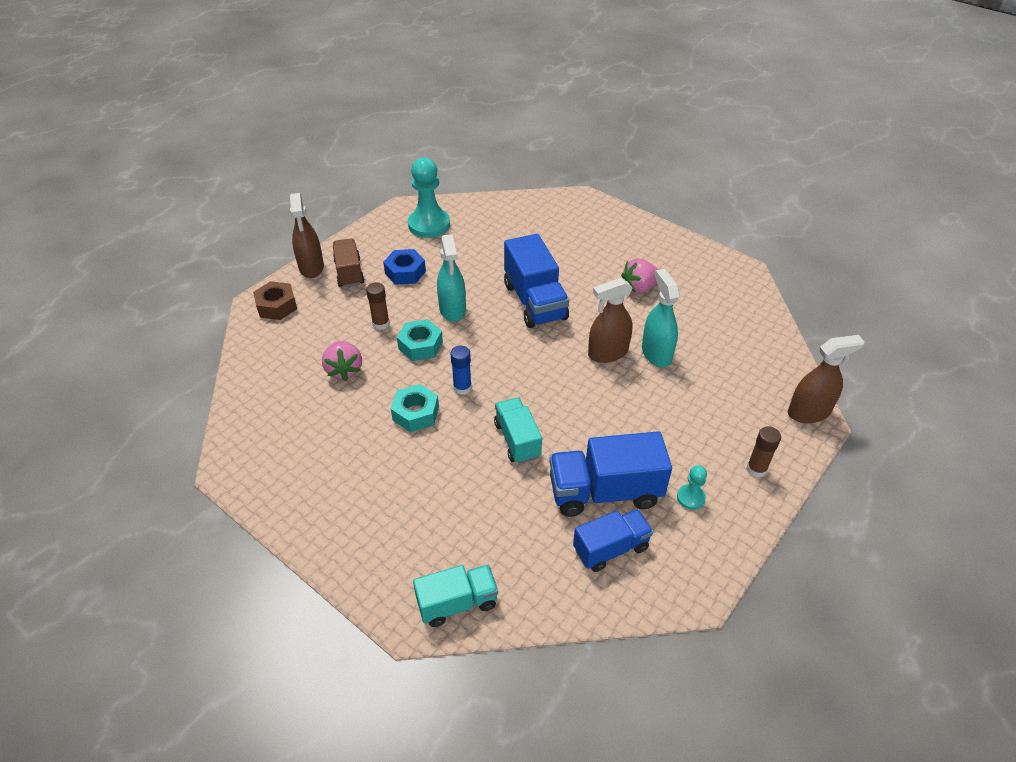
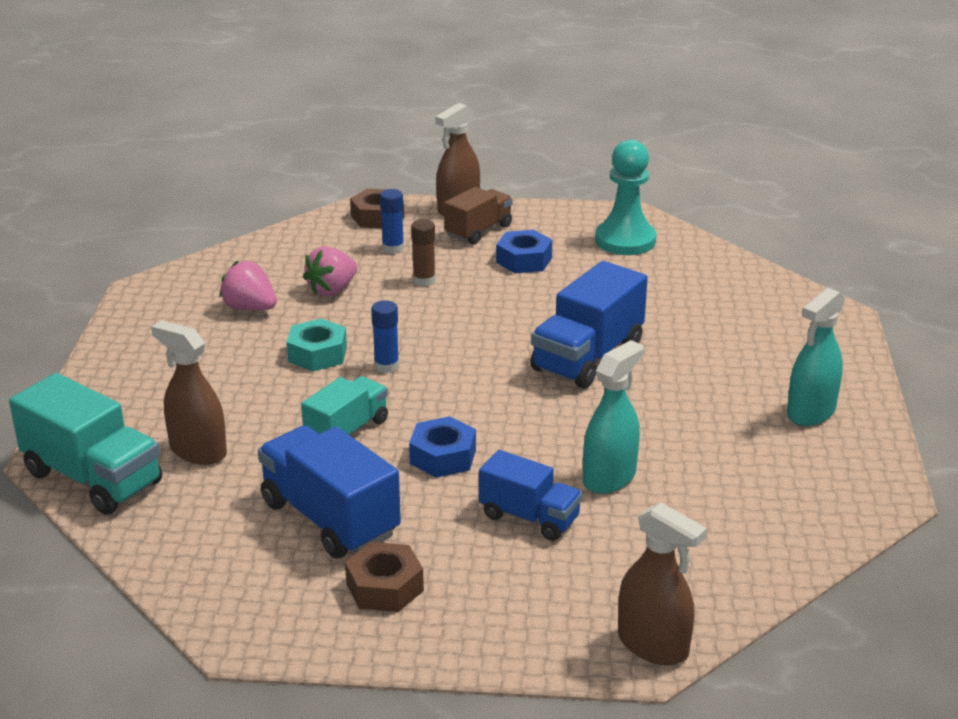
camera: 55 degrees right, 15 degrees down
turquoise nut [397,319,443,361] -> none
turquoise truck [413,565,498,627] -> turquoise truck [9,373,162,515], size x1.58
turquoise spray bottle [437,234,466,322] -> turquoise spray bottle moved to [787,288,845,426]
blue truck [573,509,653,572] -> blue truck moved to [479,450,582,541]
brown spray bottle [588,278,632,363] -> brown spray bottle moved to [151,320,227,465]
pink strawberry [621,258,659,294] -> pink strawberry moved to [219,261,277,310]
turquoise pawn [677,465,707,510] -> brown nut [345,542,424,612]
brown glue stick [746,426,781,478] -> none
none -> blue glue stick [380,189,404,254]
none -> blue nut [409,416,476,478]

